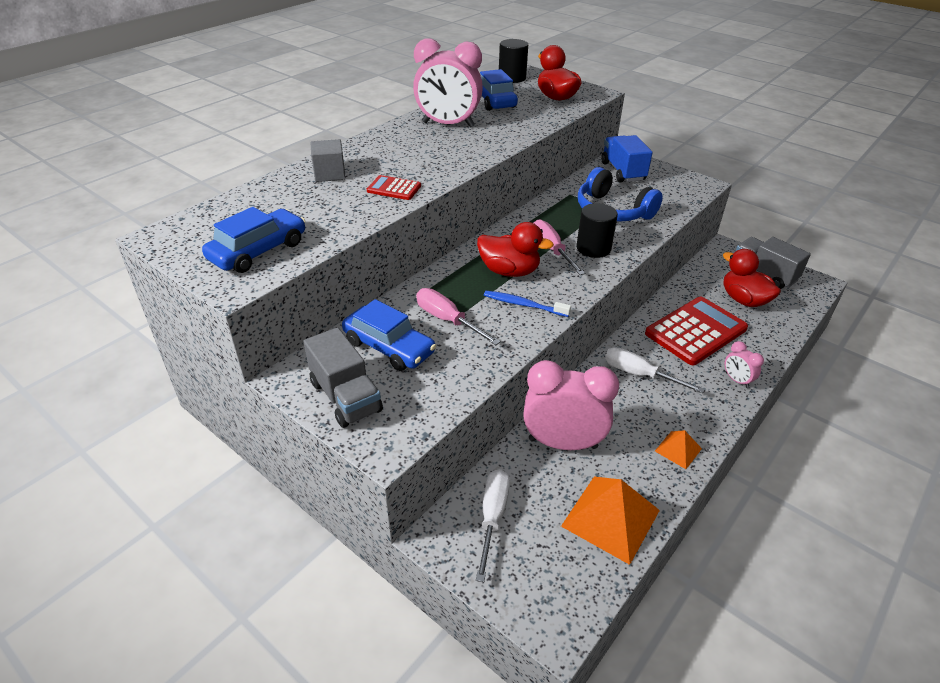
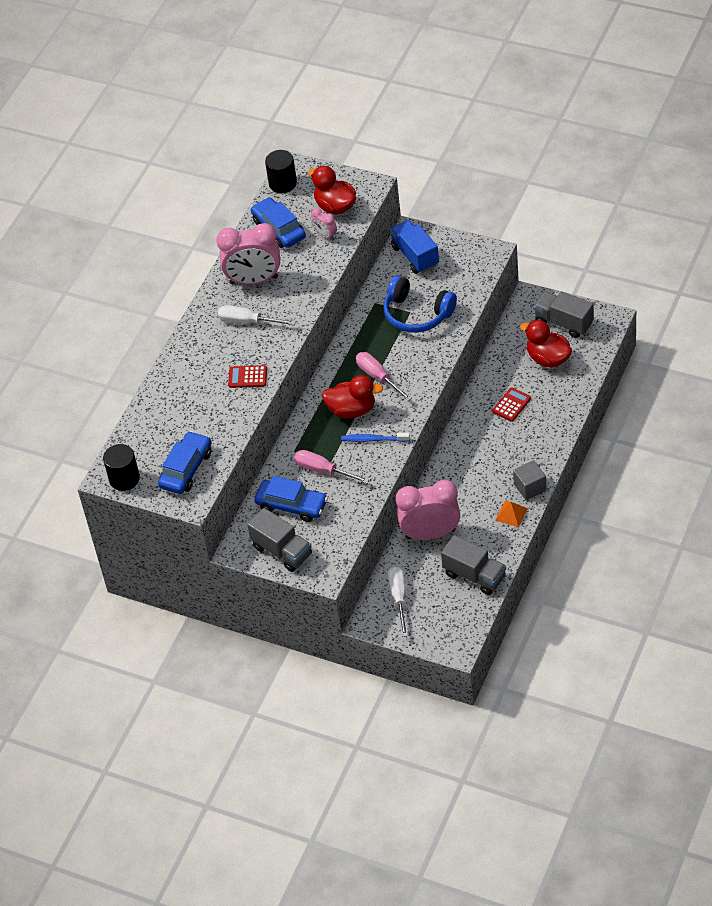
camera: 10 degrees left, 10 degrees up
grey cube [311,139,346,182] -> grey cube moved to [513,460,547,500]
orange pyramid [561,477,660,565] -> grey truck [441,535,506,595]
black cylinder [576,203,618,258] -> black cylinder moved to [103,444,140,491]
white screwdriver [605,347,705,393] -> white screwdriver moved to [218,305,296,325]
red calculator [645,297,748,365] -> red calculator [492,388,531,422], size x0.48
pink clock [725,341,764,388] -> pink clock moved to [311,208,337,240]

